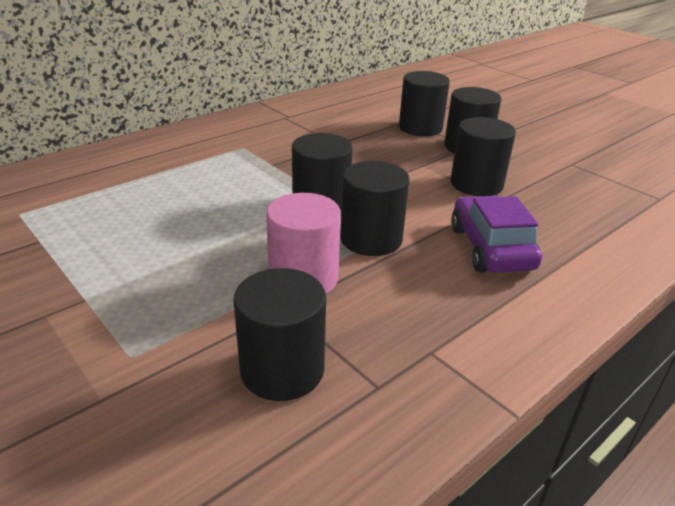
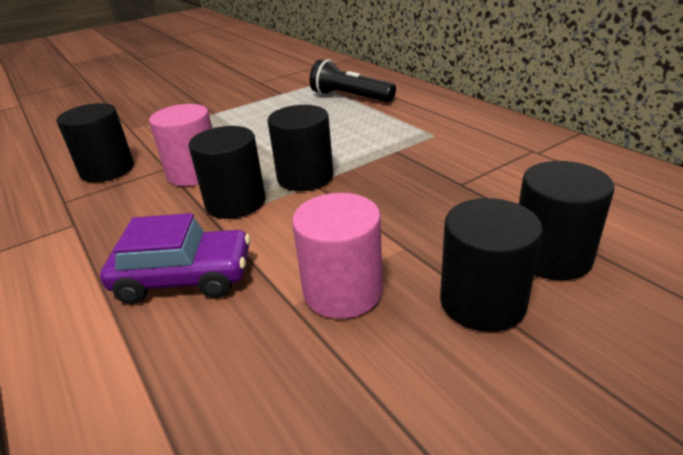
camera: 100 degrees right, 0 degrees up
black cylinder [451,117,516,196] -> pink cylinder [292,193,383,319]
none -> black flashlight [310,59,396,102]

